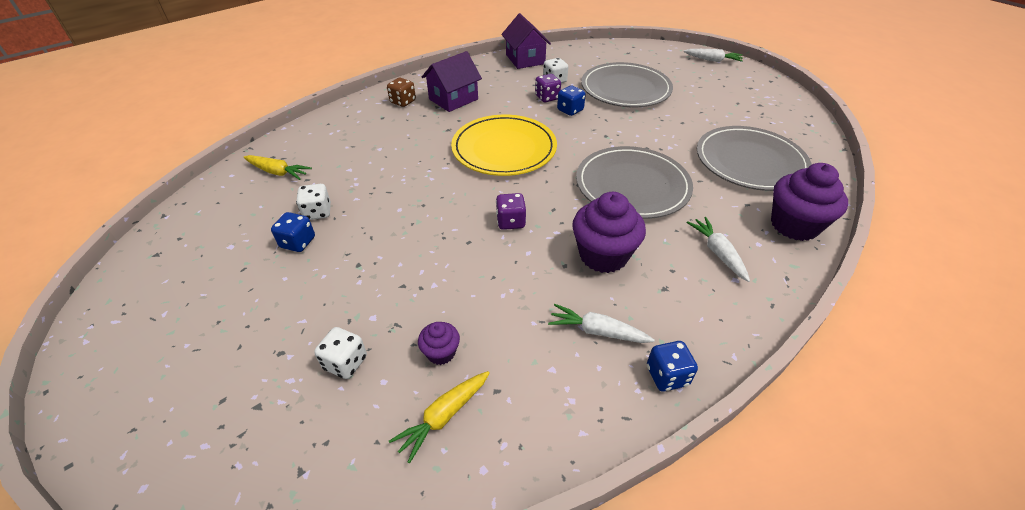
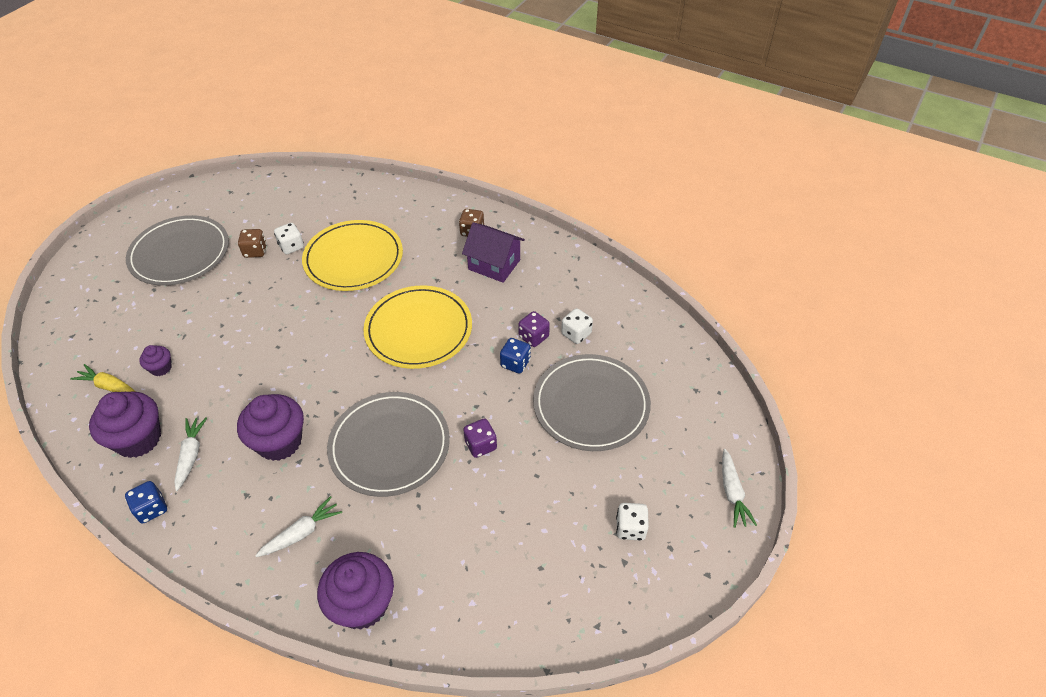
camera: 70 degrees right, 5 degrees up
yellow carrot [243,155,312,180] -> none
blue dice [271,212,315,252] -> brown dice [238,229,267,258]
white dice [314,327,367,379] -> white dice moved to [616,503,649,541]
purple dice [496,193,526,230] -> purple dice moved to [463,419,497,458]
purple house [501,13,551,69] -> none
grey plate [697,126,812,191] -> grey plate moved to [126,215,229,286]
none -> purple cupcake [89,391,161,458]
none -> yellow plate [302,220,403,291]

